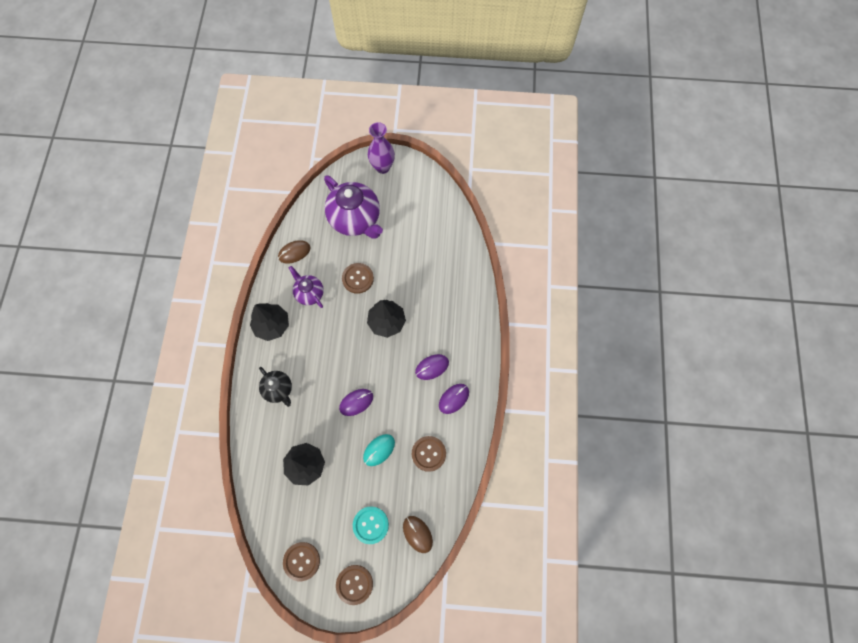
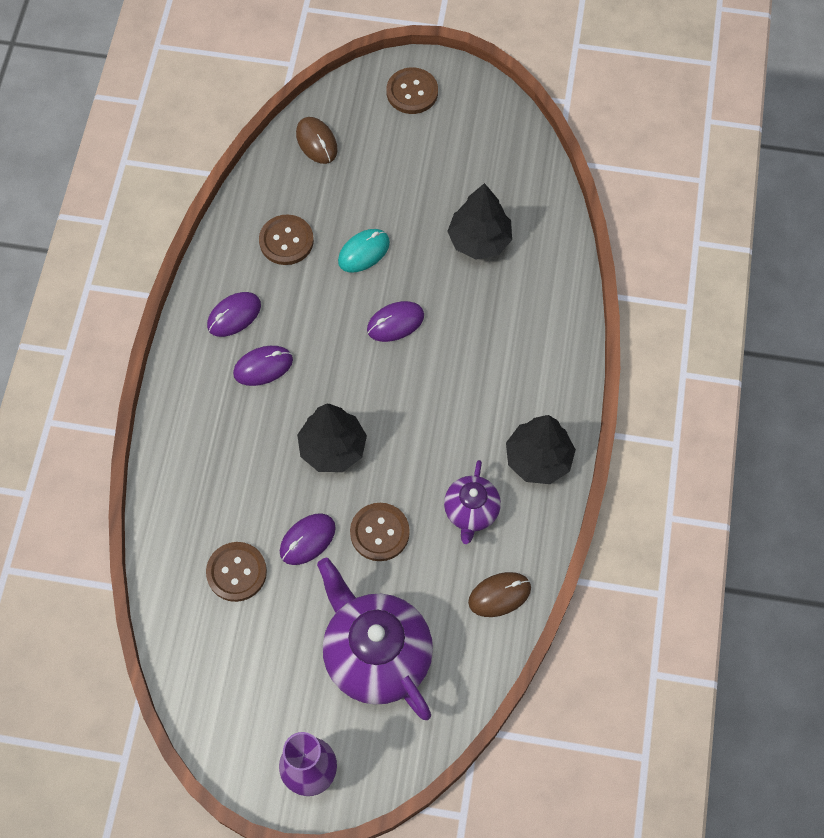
camera: 175 degrees left, 5 degrees down
black teapot [259,367,292,407] -> none
brown button [283,542,320,581] -> brown button moved to [206,542,267,602]
purple teapot [289,266,324,308] -> purple teapot turned 45 degrees clockwise [444,460,501,544]
turquoise button [353,506,389,544] -> none
none -> purple mouse [280,513,336,565]

